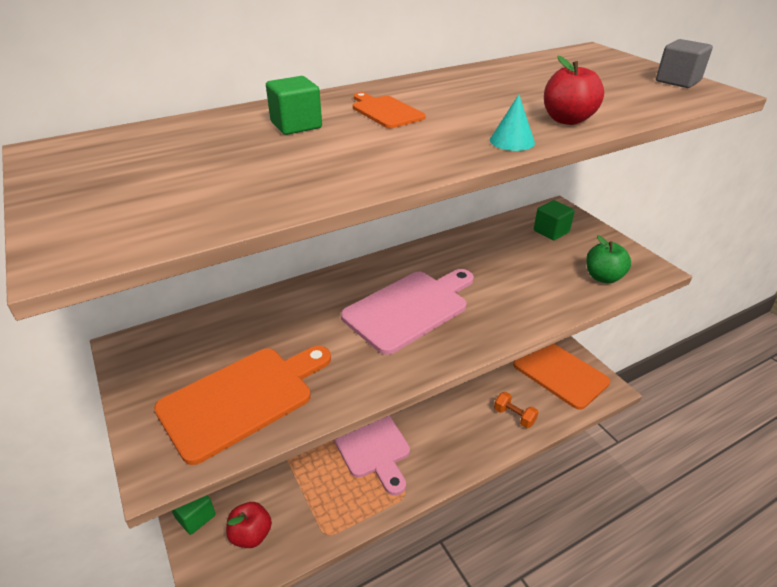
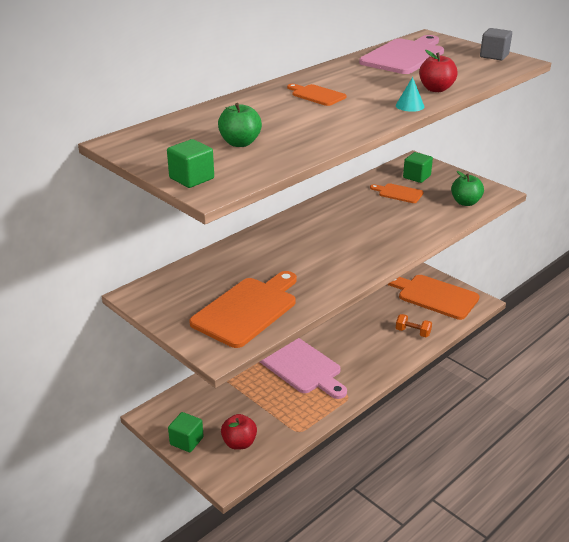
camera: 15 degrees left, 5 degrees down
green cube [266,76,322,135] -> green cube moved to [167,139,214,188]
pink cutting board [341,269,474,355] -> pink cutting board moved to [359,35,444,74]
none -> green apple [218,103,262,147]
none -> orange cutting board [370,183,423,203]

